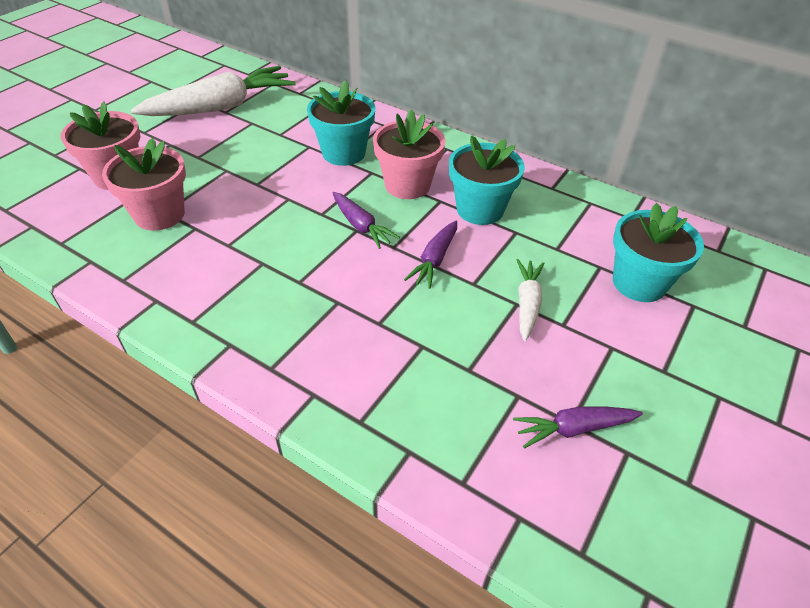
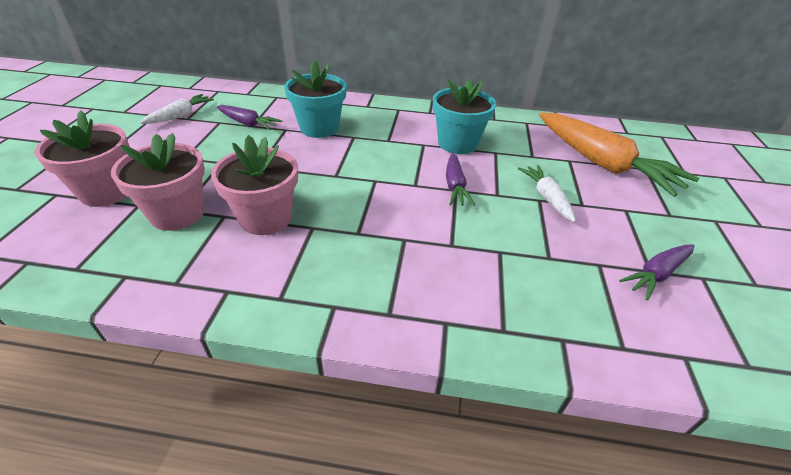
camera: 25 degrees left, 5 degrees down
white carrot [131,66,295,116] -> white carrot [140,94,214,124], size x0.50
purple carrot [333,192,400,249] -> purple carrot moved to [217,105,282,130]
pink flower pot [373,109,445,199] -> pink flower pot moved to [211,135,298,235]
turquoise flower pot [613,203,704,302] -> orange carrot [539,113,699,197]

